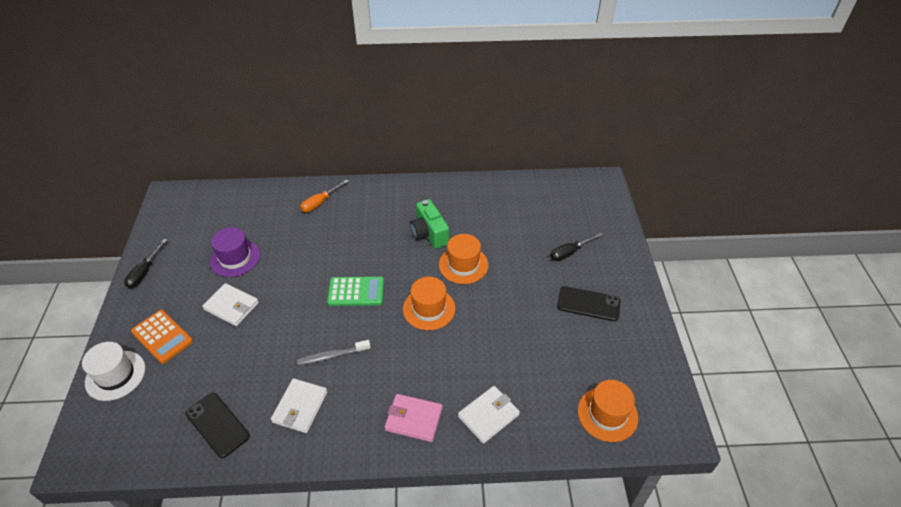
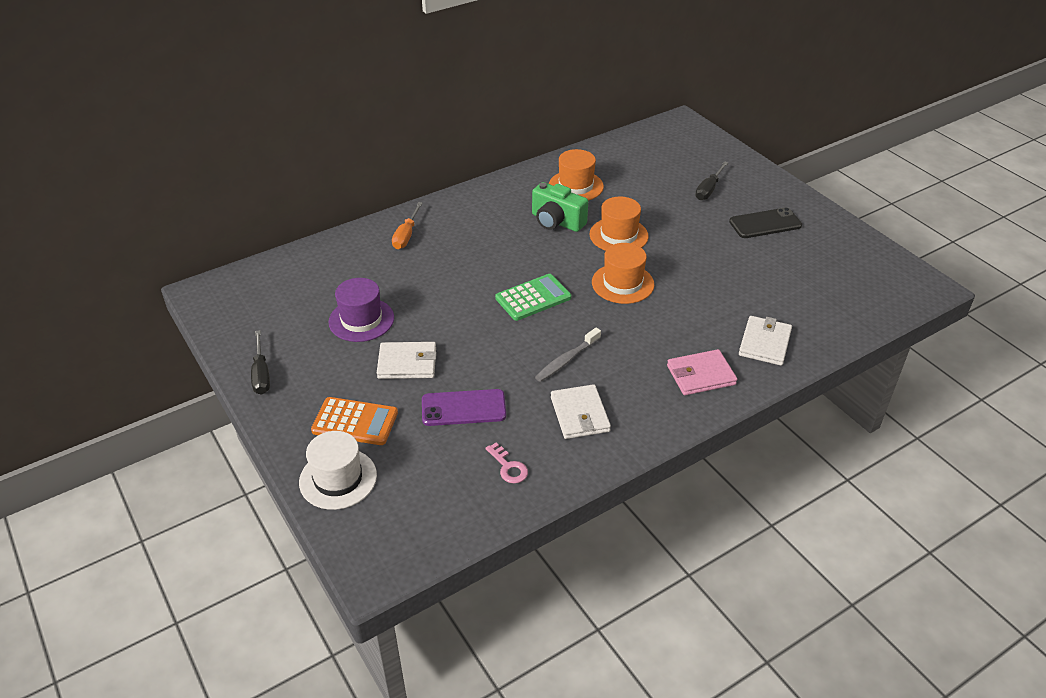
camera: 30 degrees left, 5 degrees down
black phone [186,393,250,458] -> pink key [486,443,528,483]
orange hat [578,380,638,442] -> orange hat moved to [549,149,604,201]
none -> purple phone [422,389,506,426]

